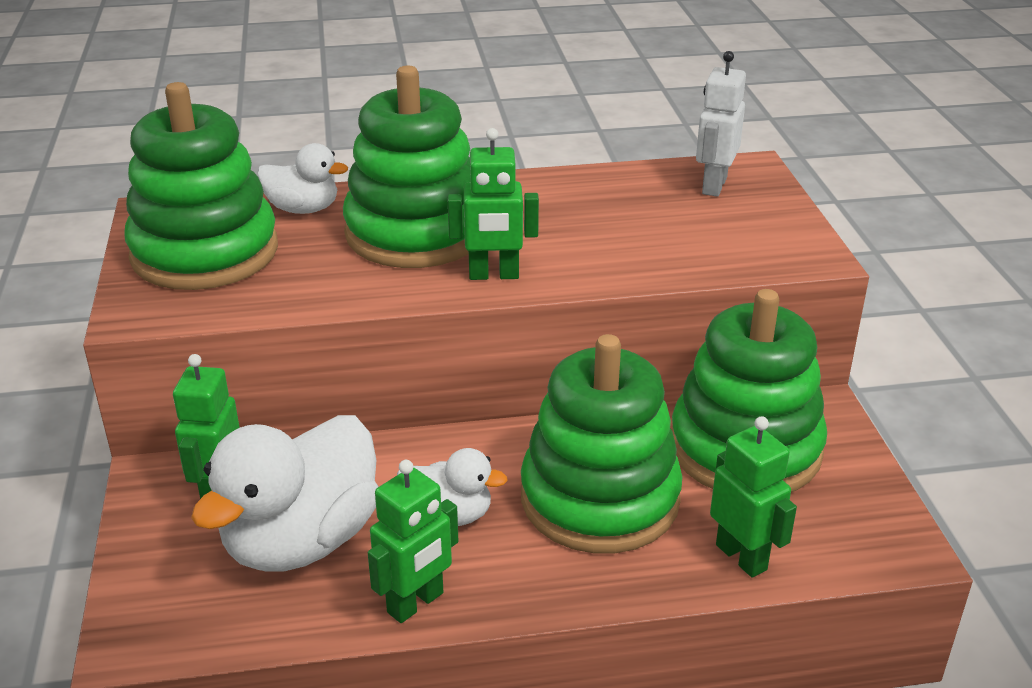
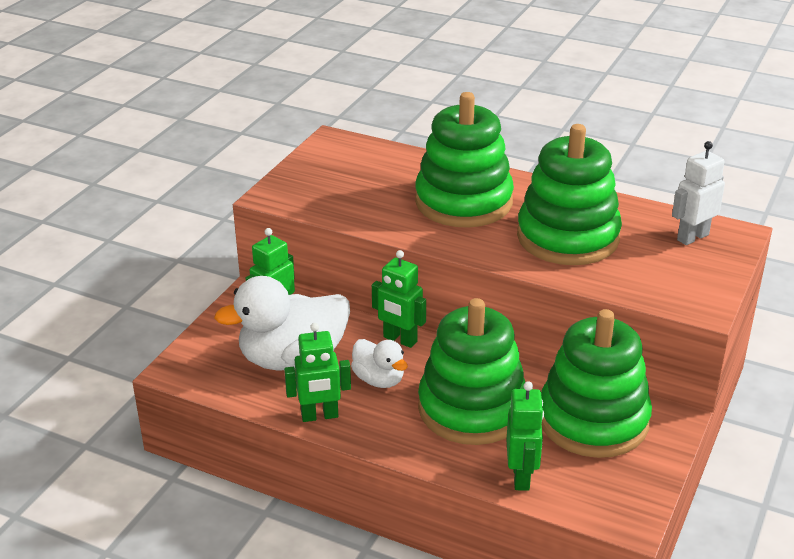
camera: 35 degrees right, 0 degrees up
green stacking toy [124,82,278,290] -> green stacking toy moved to [517,124,622,265]
white duck [257,143,348,214] -> none
green robot [448,128,539,280] -> green robot moved to [372,250,426,348]

